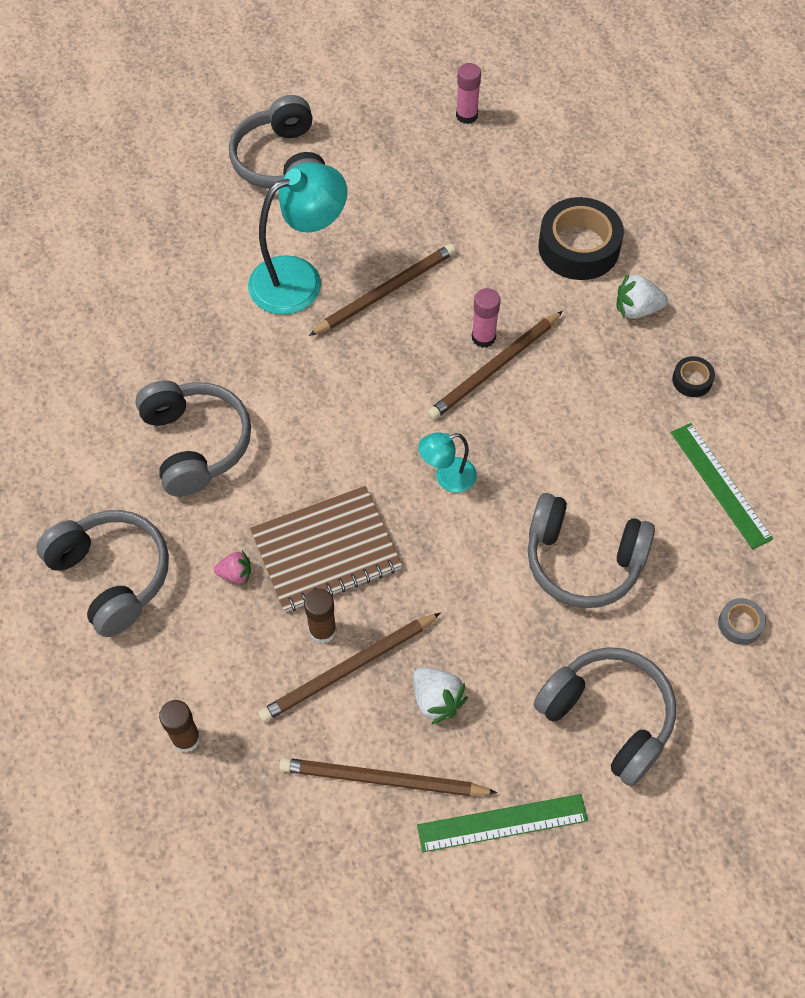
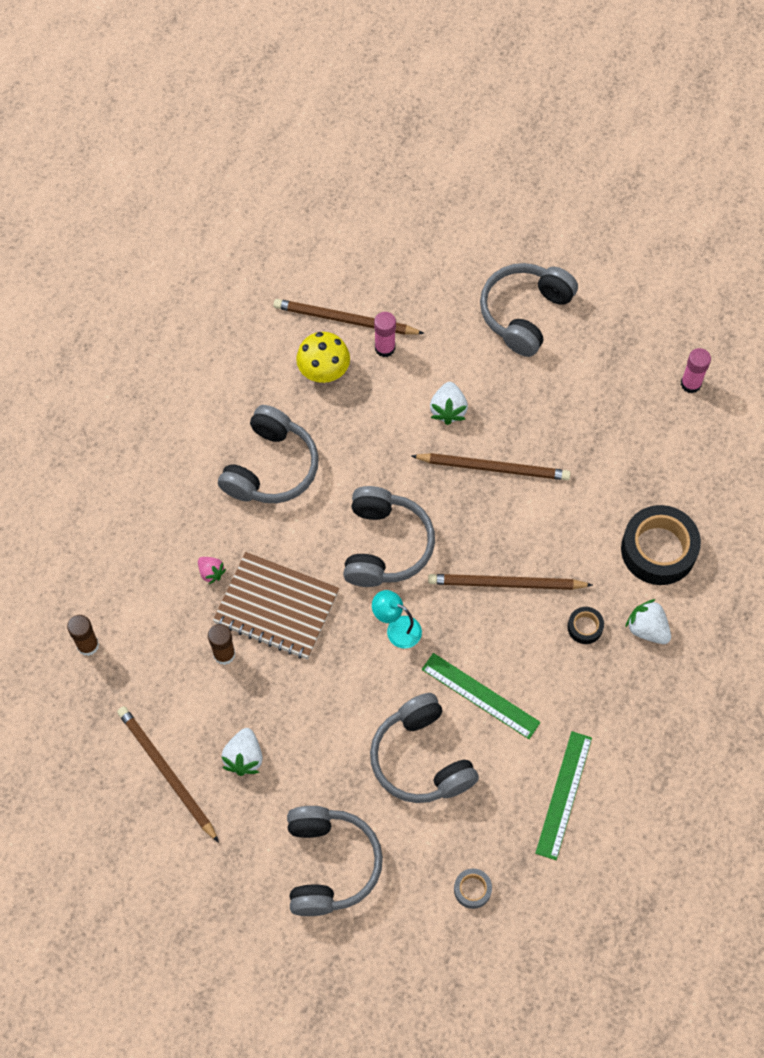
camera: 45 degrees right, 5 degrees up
grey headphones [36,510,169,637] -> grey headphones moved to [343,486,435,587]
turquoise lamp [248,162,347,315] -> white strawberry [430,382,468,425]
brown pencil [258,613,441,722] -> brown pencil moved to [274,299,425,335]
green ruler [417,794,588,852] -> green ruler moved to [422,653,541,739]
pink glue stick [472,288,501,348] -> pink glue stick moved to [374,312,396,357]
black tape [672,356,715,397] -> black tape moved to [567,607,604,644]
none -> yellow mushroom [296,332,350,383]

